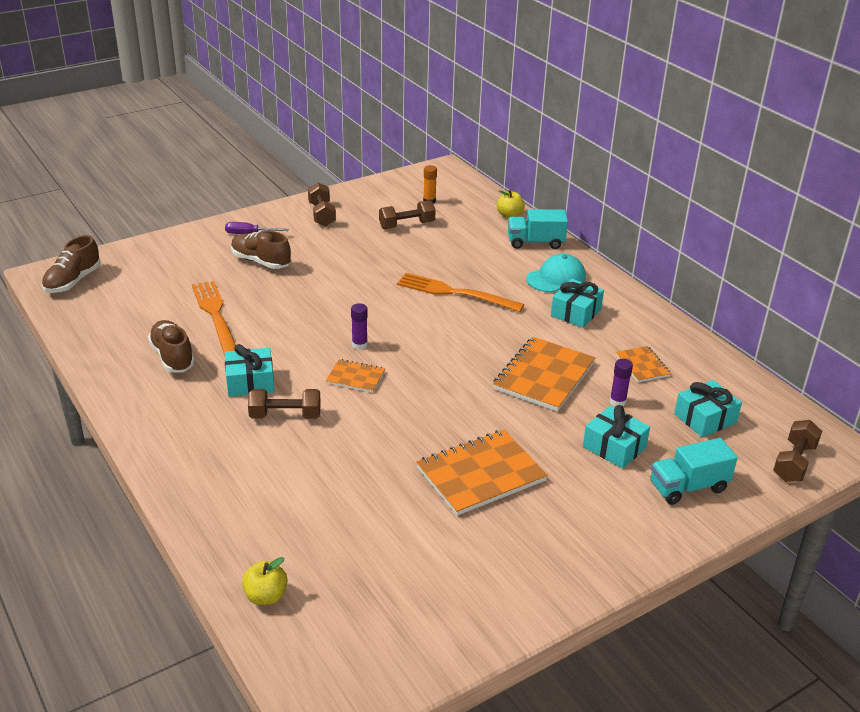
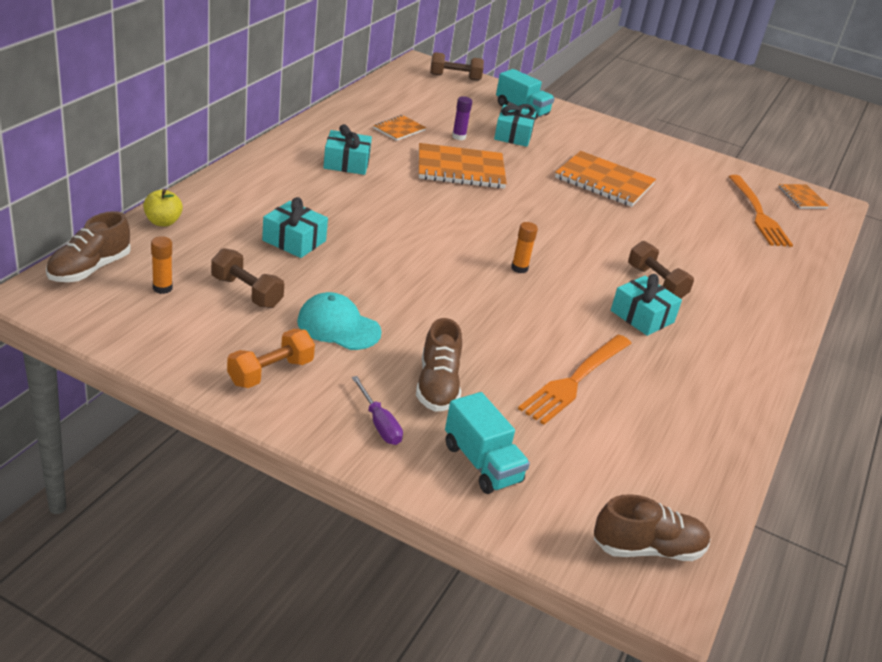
camera: 125 degrees left, 0 degrees up
brown shoe [148,320,195,372] -> brown shoe moved to [46,211,131,282]
yellow apple [242,557,288,605] -> none
brown dumbbell [308,182,336,226] -> orange dumbbell [227,329,315,388]
orange notebook [326,359,385,393] -> orange notebook moved to [779,184,829,209]
purple glue stick [351,303,368,350] -> orange glue stick [511,222,538,273]
orange fork [397,273,524,312] -> orange fork moved to [729,175,793,247]
turquoise truck [508,209,568,249] -> turquoise truck moved to [445,392,530,494]
turquoise cap [526,254,586,292] -> turquoise cap moved to [297,292,382,350]
turquoise gift [674,380,742,437] -> turquoise gift moved to [262,197,328,258]

